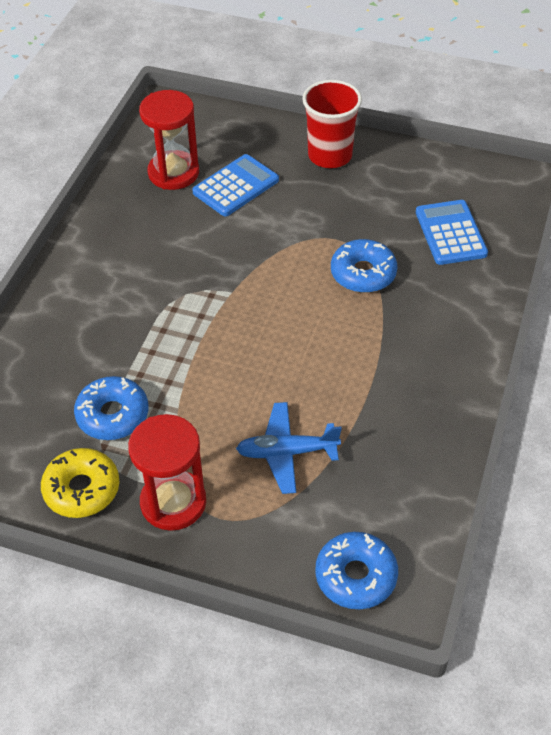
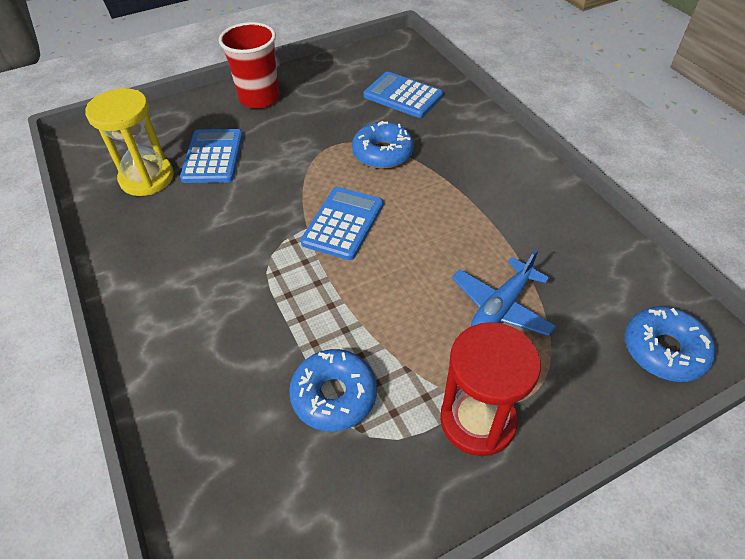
camera: 45 degrees left, 0 degrees up
yellow donut [41,448,119,518] -> none
red hourglass [139,90,199,190] -> yellow hourglass [85,88,174,196]
none -> blue calculator [301,187,383,260]

